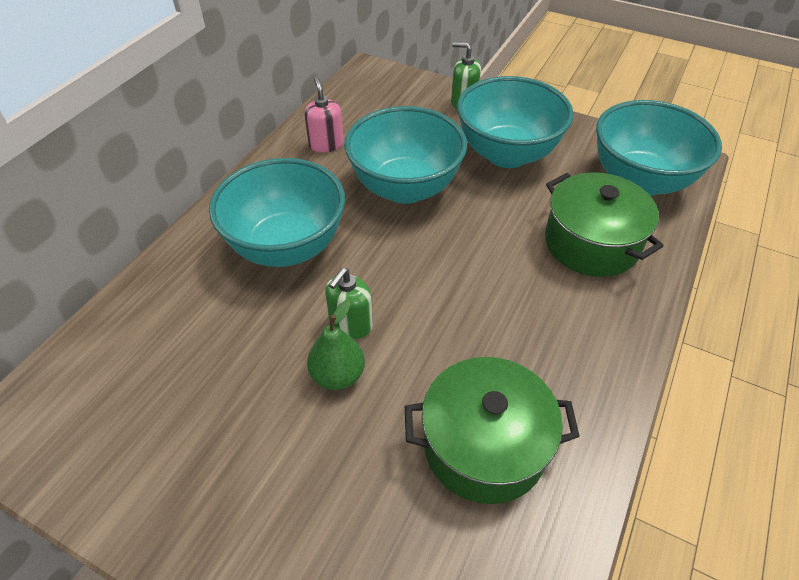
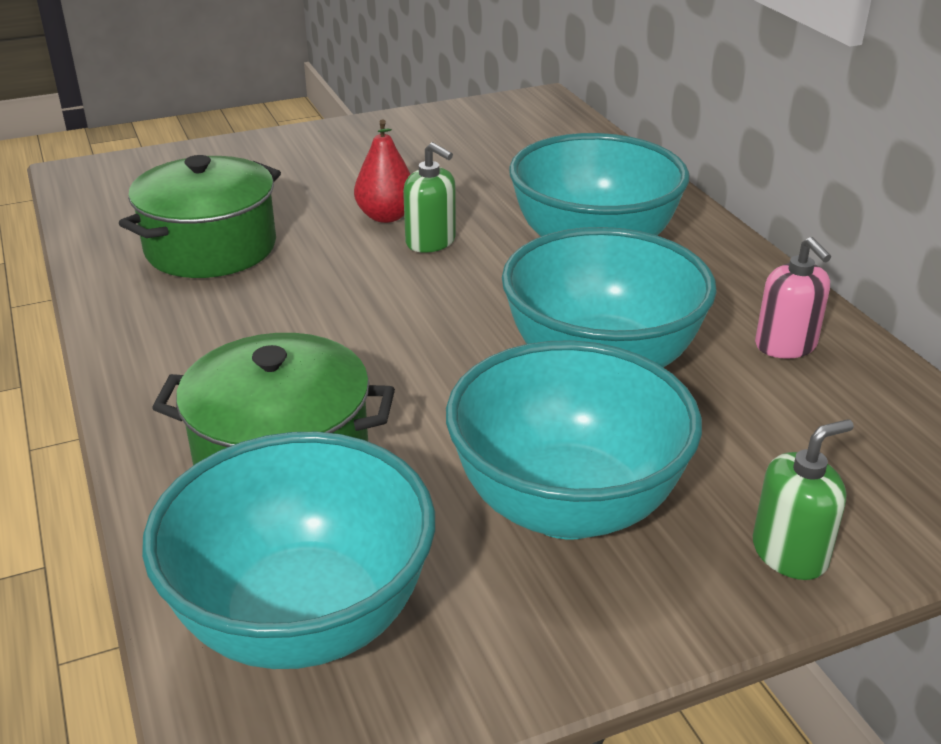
camera: 130 degrees right, 15 degrees down
pink soap dispenser [304,77,344,152] -> pink soap dispenser turned 45 degrees clockwise [755,237,831,359]
green pear [307,300,365,390] -> red pear [354,119,411,223]
green soap dispenser [325,268,373,339] -> green soap dispenser turned 150 degrees clockwise [403,142,456,253]

